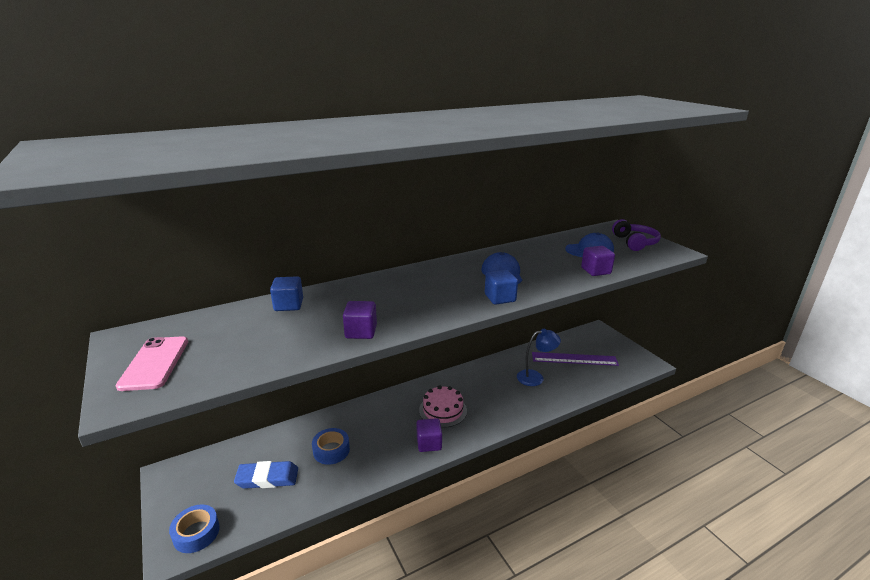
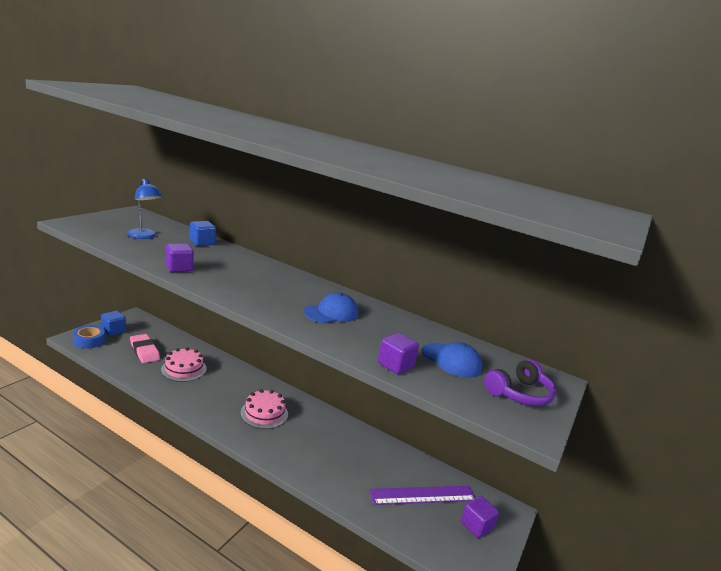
camera: 55 degrees right, 5 degrees down
pink phone [115,336,188,391] -> none
blue eraser [234,461,298,489] -> pink eraser [130,334,160,363]
blue tape [312,428,350,465] -> pink cake [161,347,207,382]
purple cube [417,418,442,452] -> purple cube moved to [461,496,499,538]
blue cube [485,270,518,305] -> blue cube moved to [101,311,126,336]
blue lamp [517,329,561,386] -> blue lamp moved to [127,179,163,239]
purple ruler [532,352,619,366] -> purple ruler turned 75 degrees counterclockwise [369,486,475,505]

